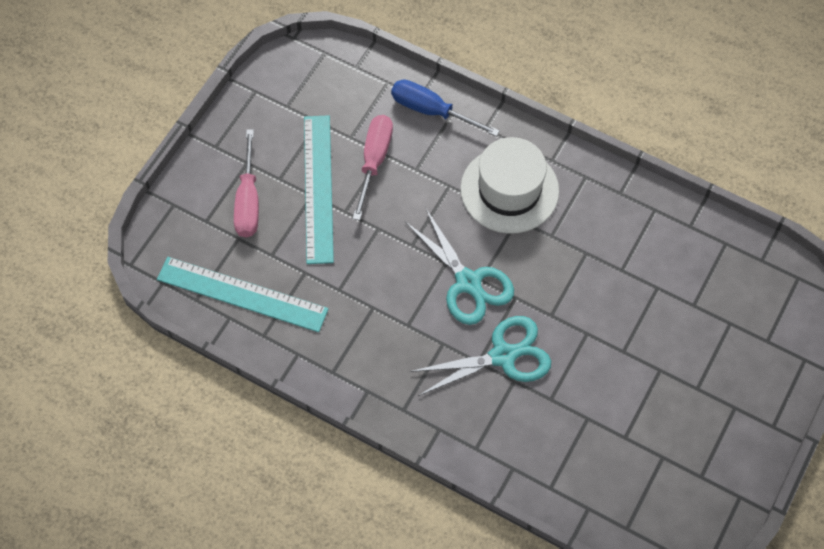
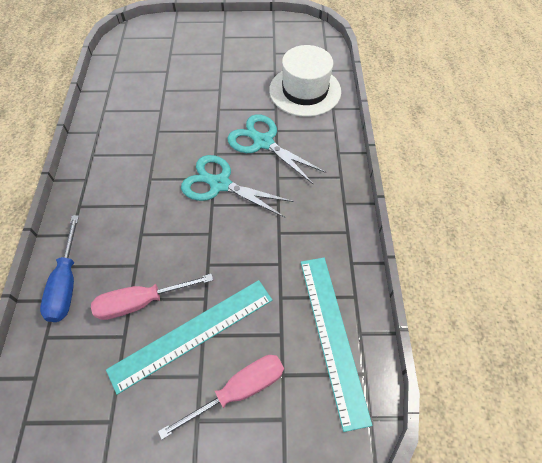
camera: 120 degrees left, 5 degrees down
turquoise scissors [405,207,514,325] -> turquoise scissors turned 90 degrees counterclockwise [181,155,294,218]
white hat [460,137,559,234] -> white hat moved to [269,45,341,117]

